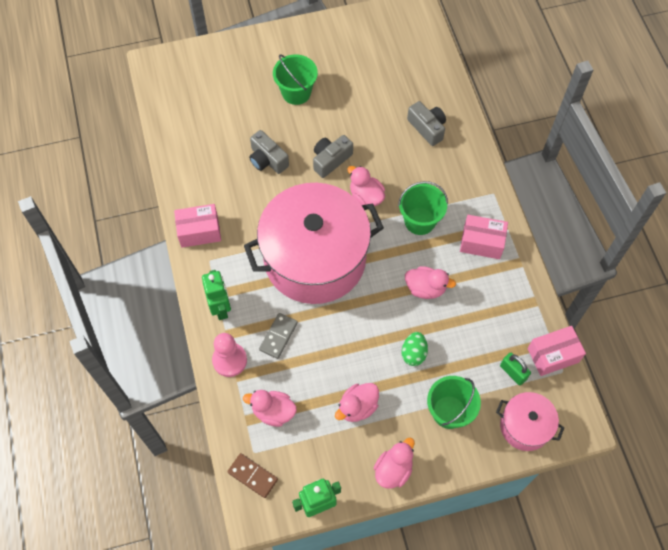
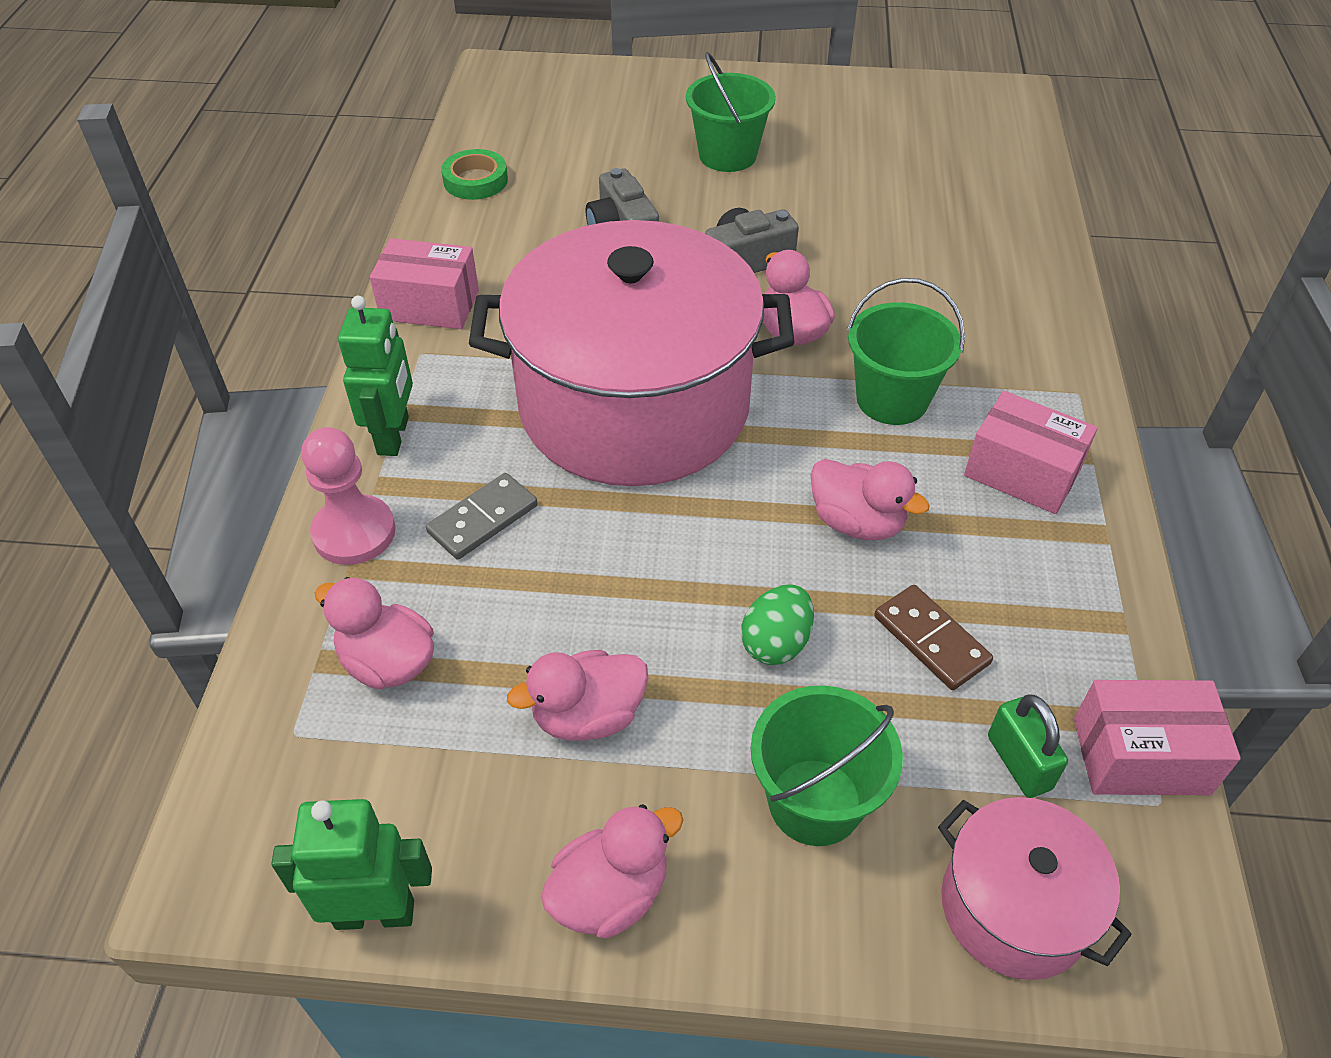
camera: 20 degrees right, 15 degrees down
brown domino [227,453,278,498] -> brown domino moved to [874,585,993,690]
grey camera [407,101,446,146] -> none
none -> green tape [441,149,508,200]

